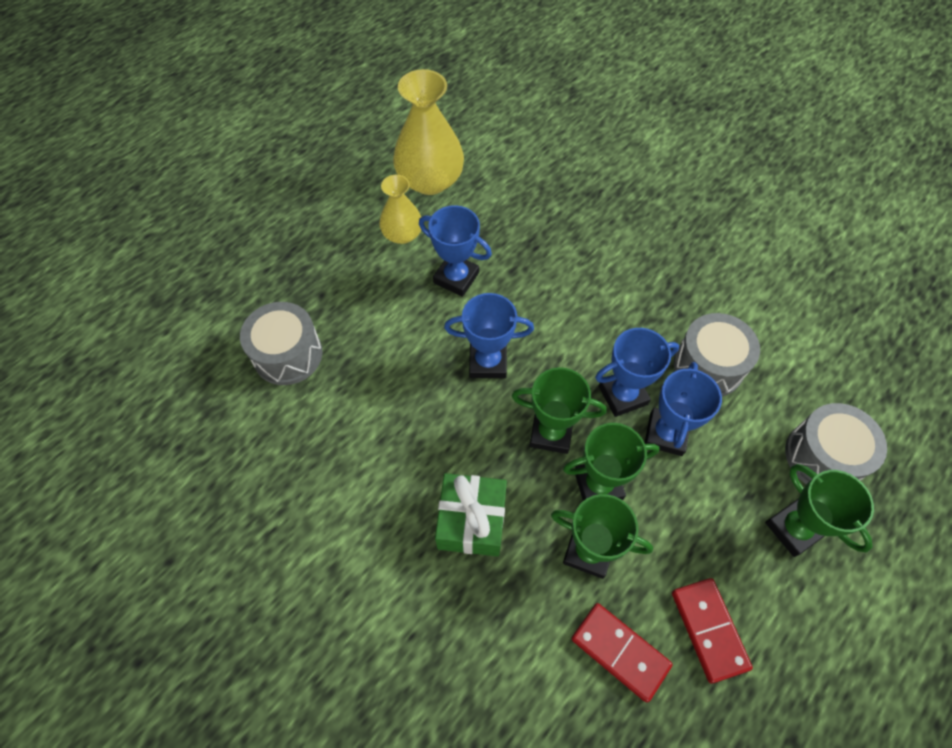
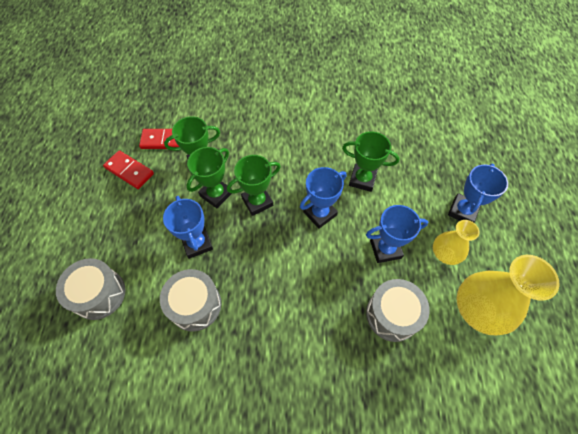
camera: 140 degrees right, 0 degrees up
grey drum [240,302,323,385] -> grey drum moved to [366,279,430,342]
green gift [435,473,507,556] -> none
blue trophy [595,328,679,417] -> blue trophy moved to [448,164,508,222]
green trophy [765,464,874,557] -> green trophy moved to [342,131,399,192]

